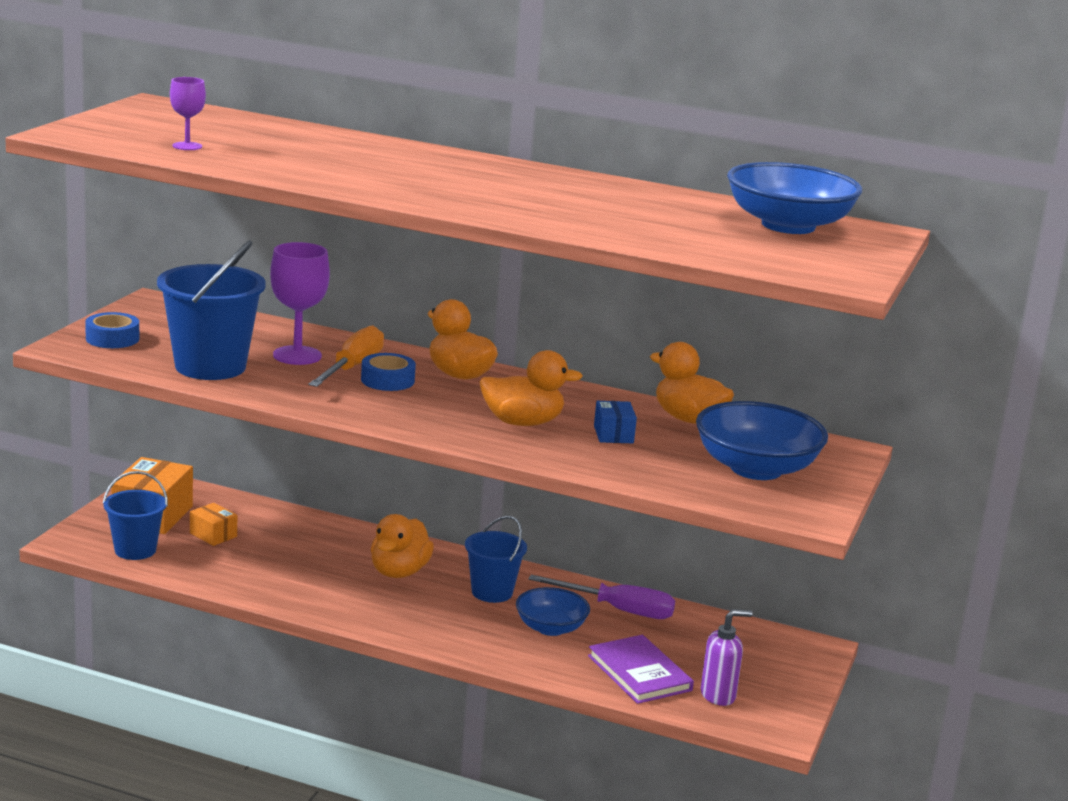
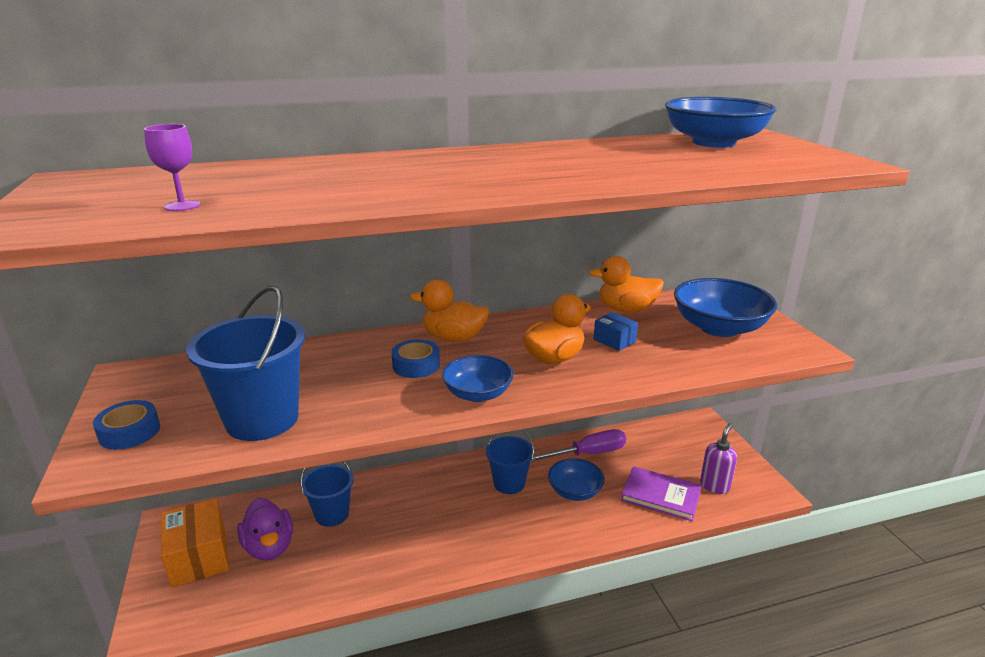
camera: 35 degrees left, 5 degrees up
blue bucket [103,471,168,560] -> blue bucket moved to [300,461,354,527]
orange box [190,503,238,546] -> purple duck [237,498,293,560]
purple goblet [270,242,330,365] -> none
orange screwdriver [308,325,384,387] -> none
orange duck [371,514,434,578] -> none
none -> blue bowl [442,355,514,402]

